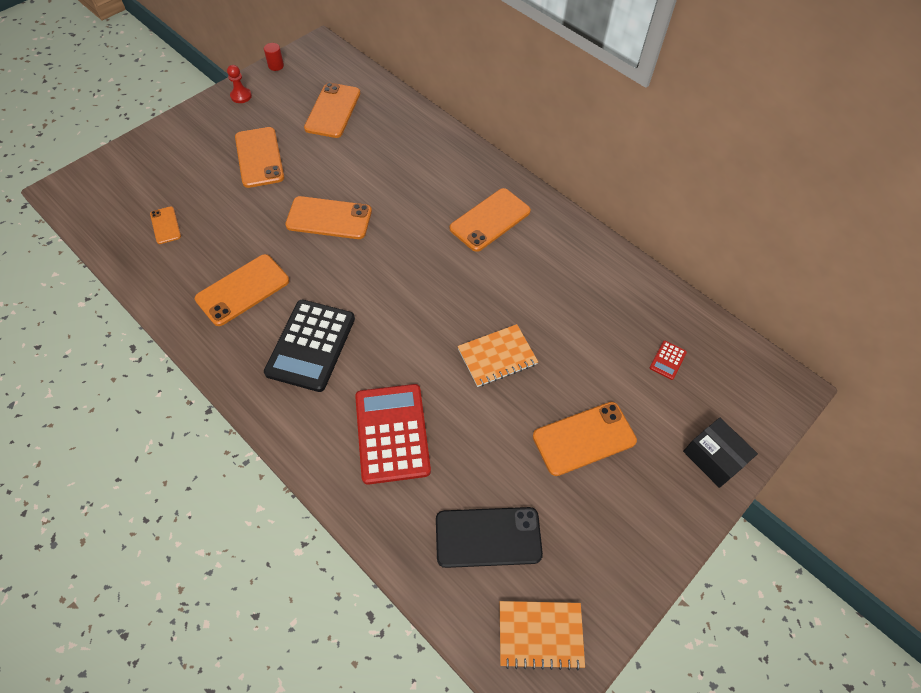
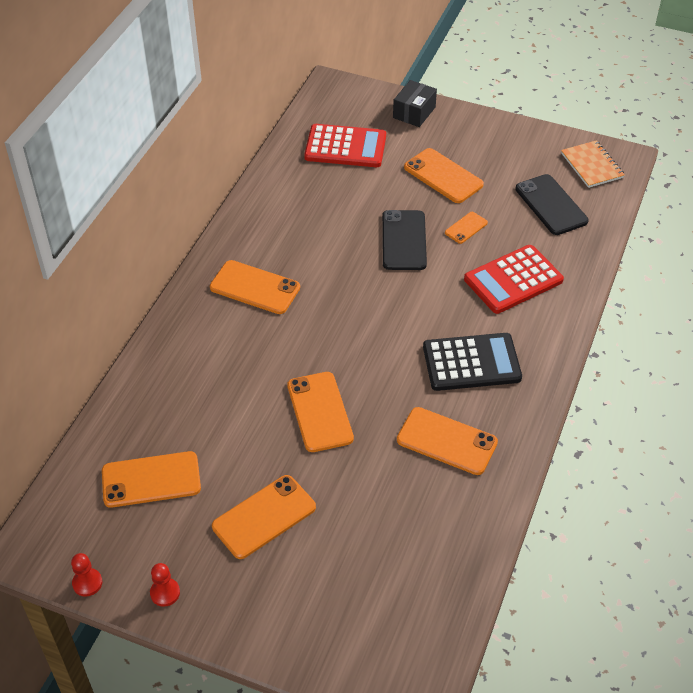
camera: 110 degrees left, 10 degrees down
orange phone [150,206,181,244] -> orange phone moved to [445,212,488,244]
red cylinder [264,43,284,71] -> red pawn [71,553,102,597]
orange notebook [458,324,538,387] -> black phone [382,210,427,270]
red calculator [650,340,687,380] -> red calculator [304,124,386,167], size x2.43

